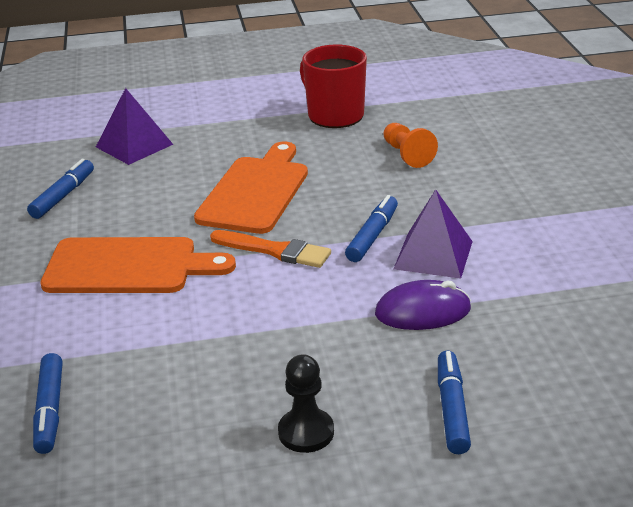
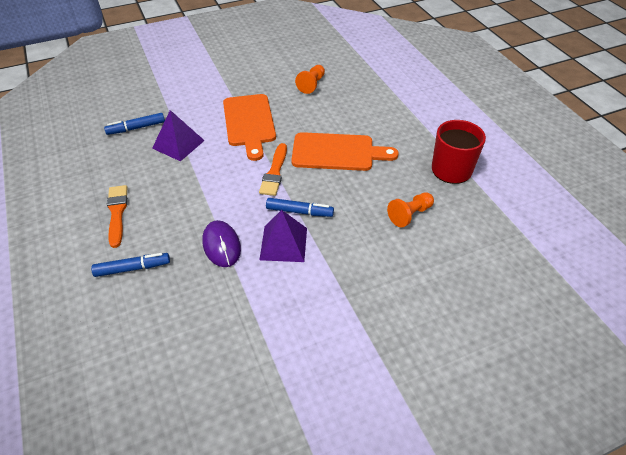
camera: 75 degrees right, 15 degrees up
blue marker [27,159,94,219] -> orange pawn [295,65,325,94]
purple pyramid [96,88,174,165] -> purple pyramid moved to [152,110,205,161]
black pawn [278,354,334,453] -> orange brush [107,185,128,248]

